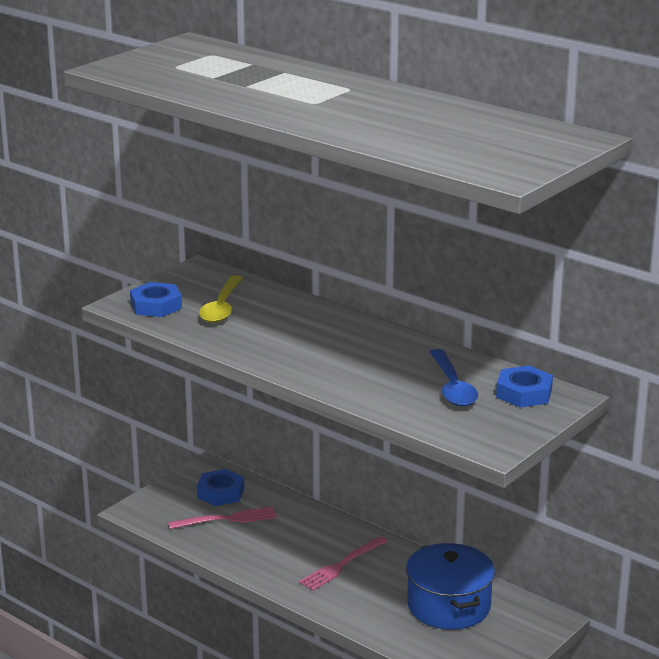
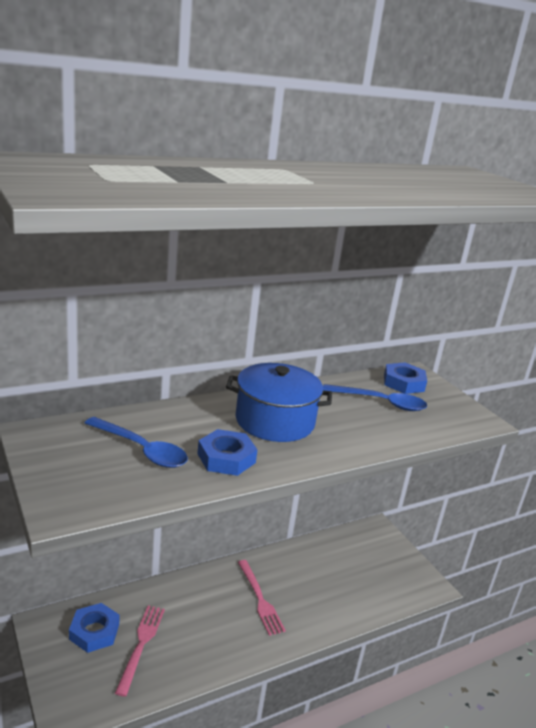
camera: 70 degrees left, 0 degrees up
blue nut [130,282,182,317] -> blue nut moved to [197,429,258,476]
yellow spoon [199,275,243,323] -> blue spoon [85,417,188,468]
blue pot [406,543,495,629] -> blue pot moved to [226,363,332,442]

